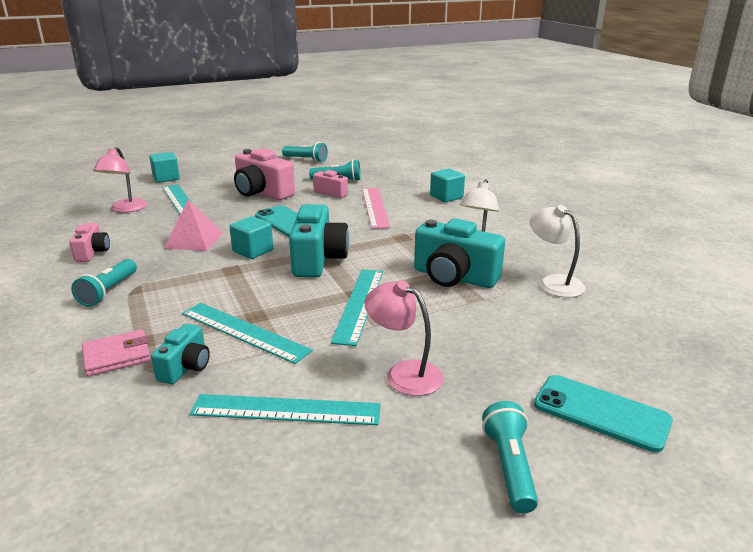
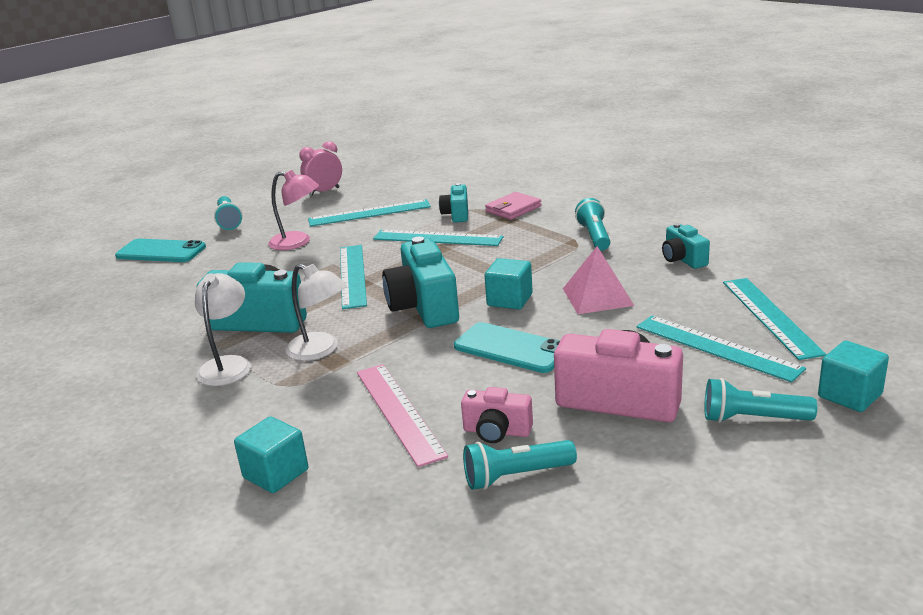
camera: 165 degrees right, 0 degrees up
pink camera [69,223,110,262] -> turquoise camera [662,223,710,269]
pink lamp [94,147,147,213] -> turquoise ruler [723,278,826,360]
turquoise flashlight [282,142,328,162] -> turquoise flashlight moved to [704,378,817,423]
white lamp [530,205,586,298] -> white lamp moved to [285,264,347,361]
none -> pink clock [299,141,342,195]

